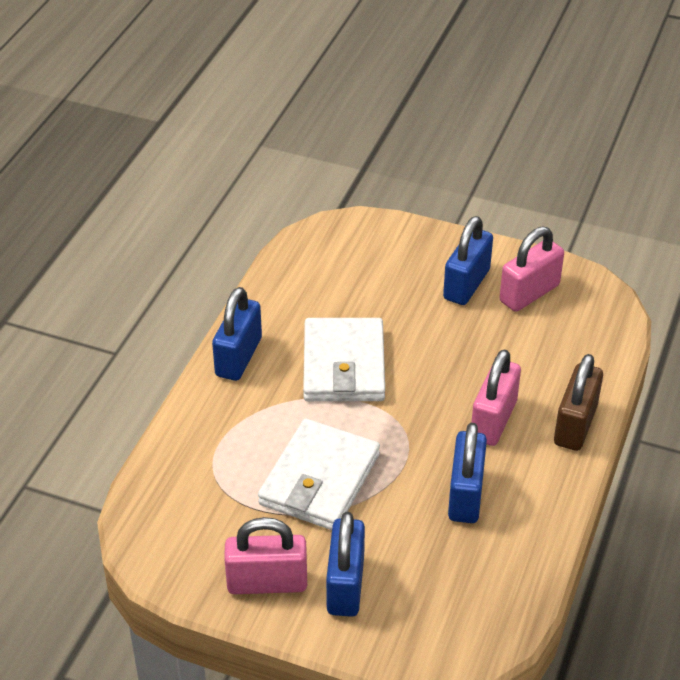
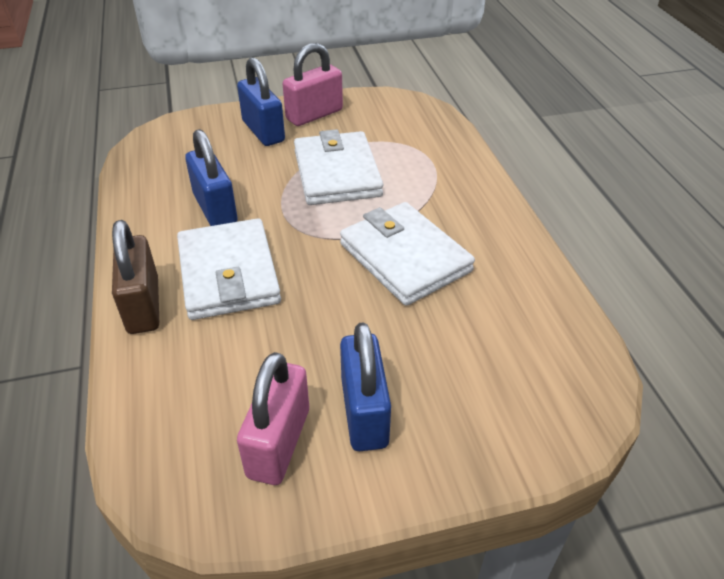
camera: 145 degrees right, 0 degrees up
blue padlock [212,287,262,381] -> none
pink padlock [471,349,521,446] -> white wallet [177,218,281,320]

